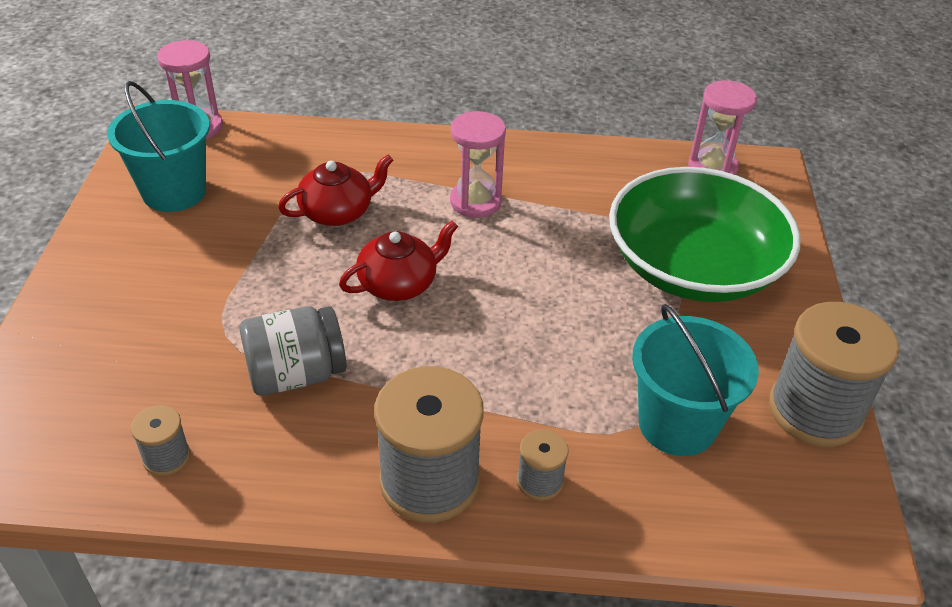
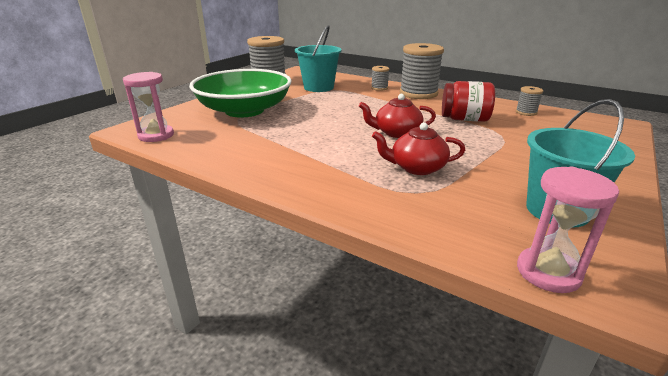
camera: 150 degrees left, 15 degrees down
grey jar [239,306,346,396] -> red jar [442,81,495,122]
pink hourglass [450,111,506,218] -> none

